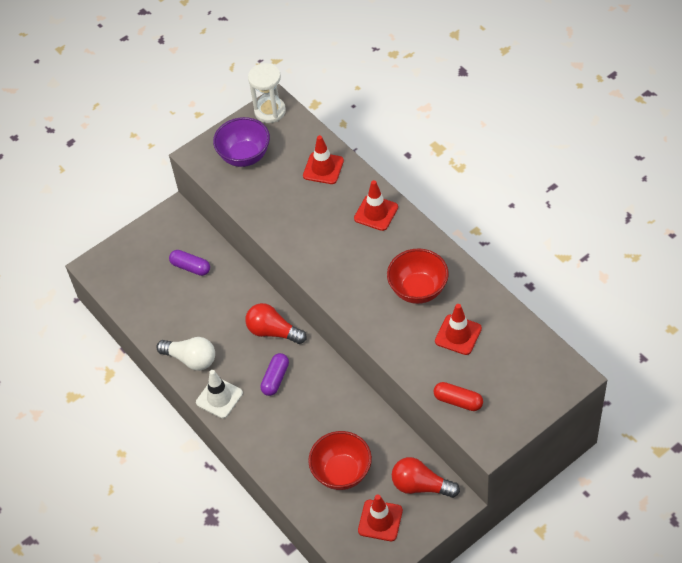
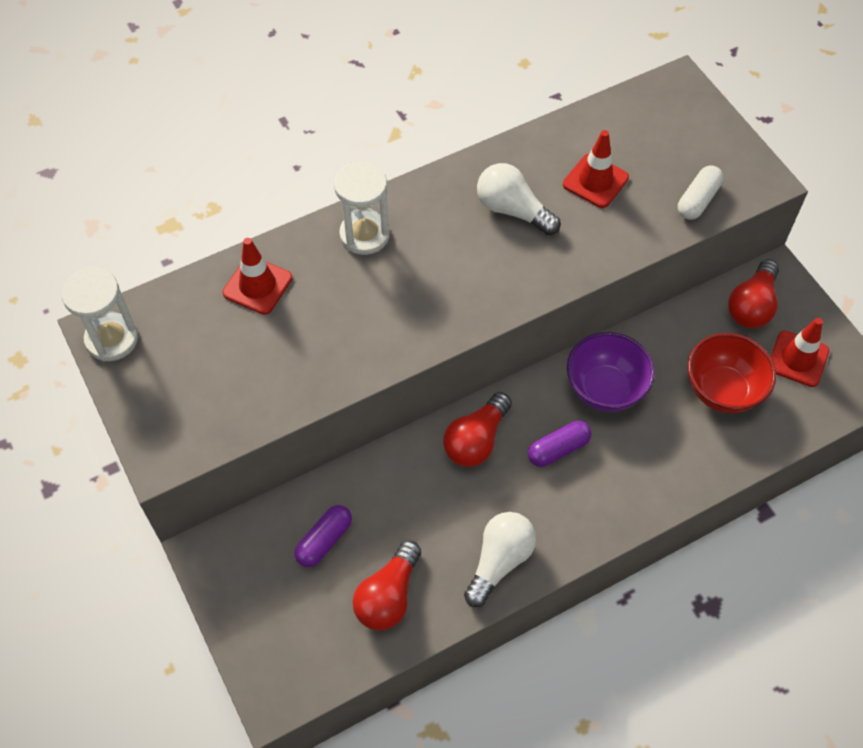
camera: 85 degrees left, 5 degrees up
white traffic cone [196,370,243,418] -> none
purple bowl [213,117,270,167] -> purple bowl moved to [567,332,655,412]
purple capsule [260,353,289,396] -> purple capsule turned 60 degrees counterclockwise [528,421,592,467]
red traffic cone [354,180,398,231] -> white hourglass [334,161,390,255]
red bowl [387,248,449,304] -> white light bulb [477,163,561,235]
red capsule [434,382,483,411] -> white capsule [678,165,724,220]
none -> red light bulb [353,540,421,630]

